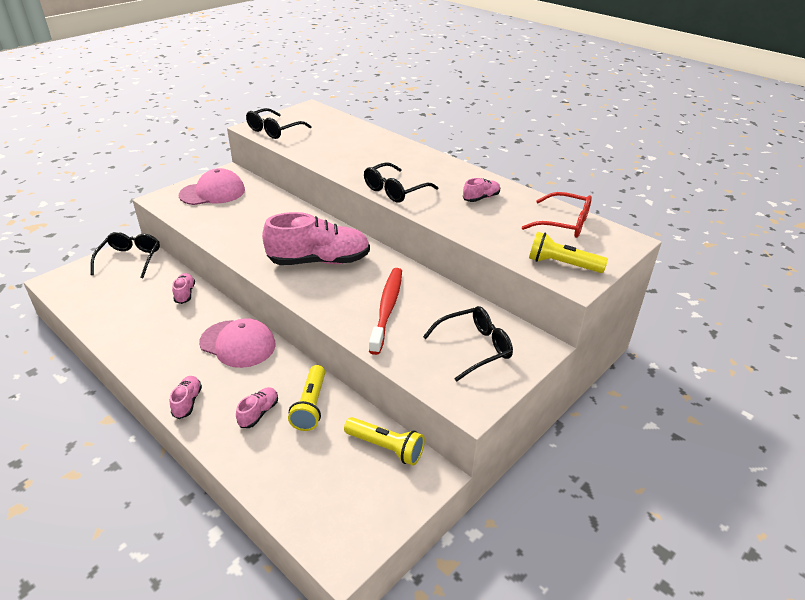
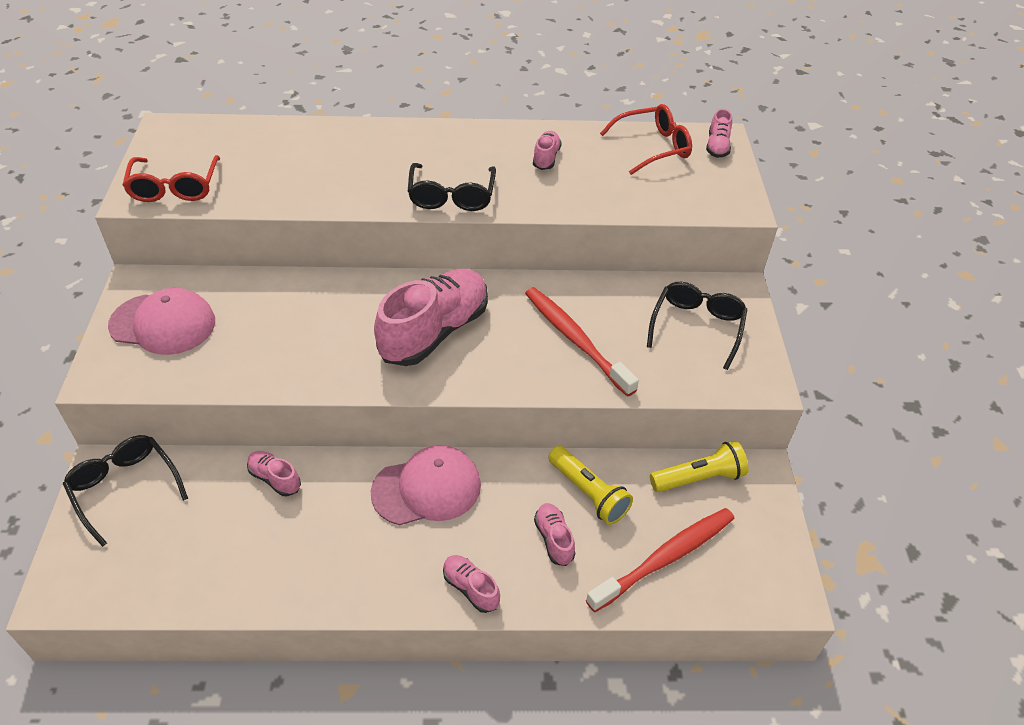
camera: 45 degrees left, 10 degrees up
pink cap [179,168,245,205] -> pink cap turned 75 degrees clockwise [108,288,215,355]
black glasses [246,108,312,139] -> red glasses [122,155,220,202]
yellow flashlight [529,231,608,273] -> none
none -> red toothbrush [586,508,735,612]
none -> pink shoe [706,109,732,158]

